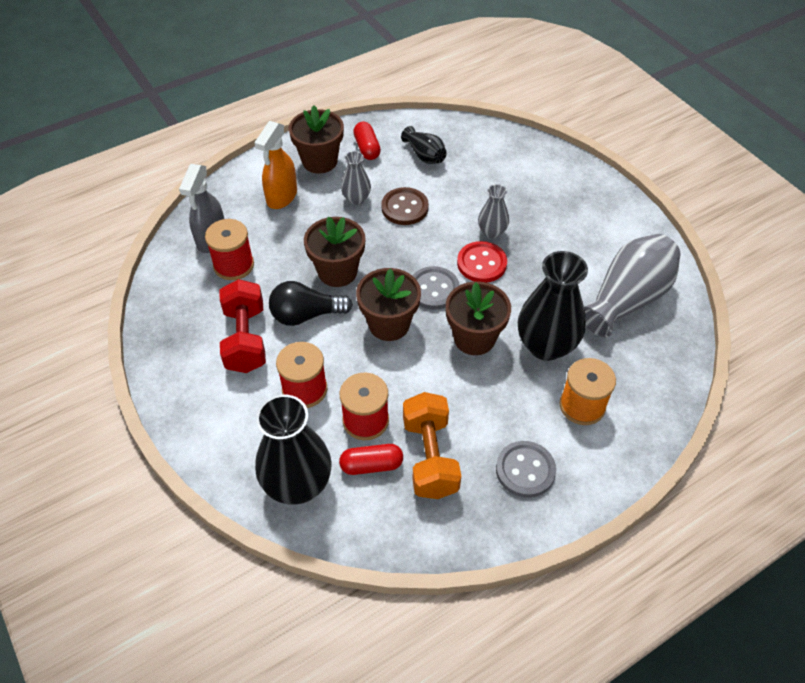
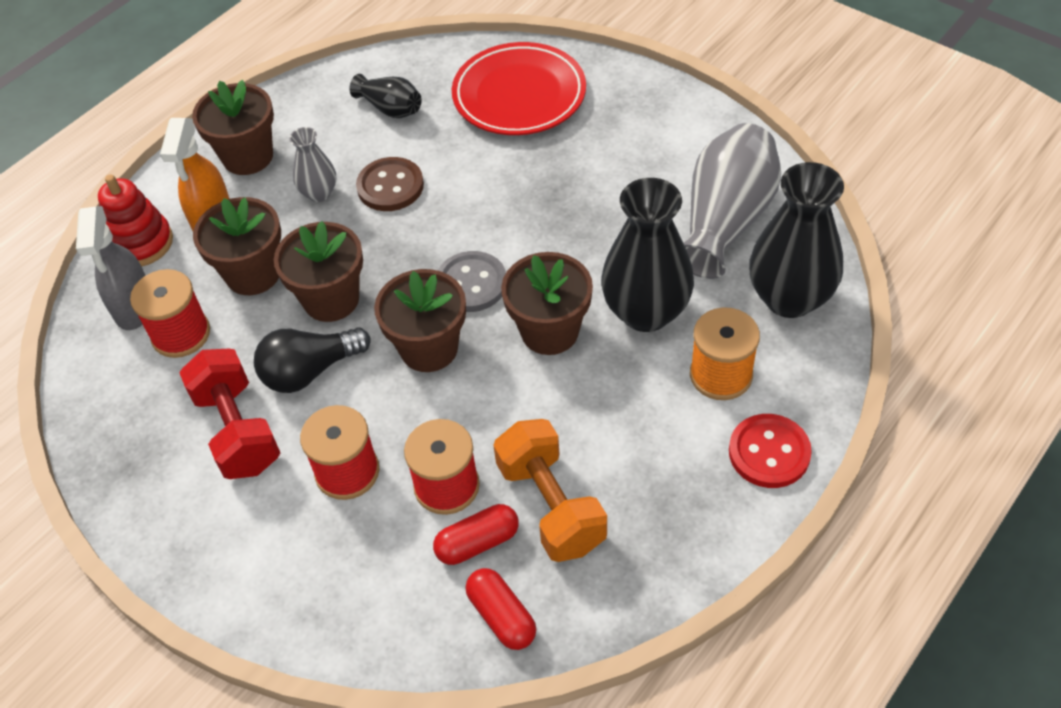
camera: 15 degrees left, 0 degrees up
black vase [255,395,332,505] -> black vase moved to [749,162,844,318]
red capsule [353,122,381,160] -> red capsule moved to [466,568,536,650]
red button [457,241,507,283] -> red button moved to [729,414,812,488]
grey vase [478,184,509,238] -> none
grey button [496,441,556,498] -> none
none -> red stacking toy [98,174,173,266]
none -> brown flower pot [193,197,281,295]
none -> red plate [452,42,586,135]

